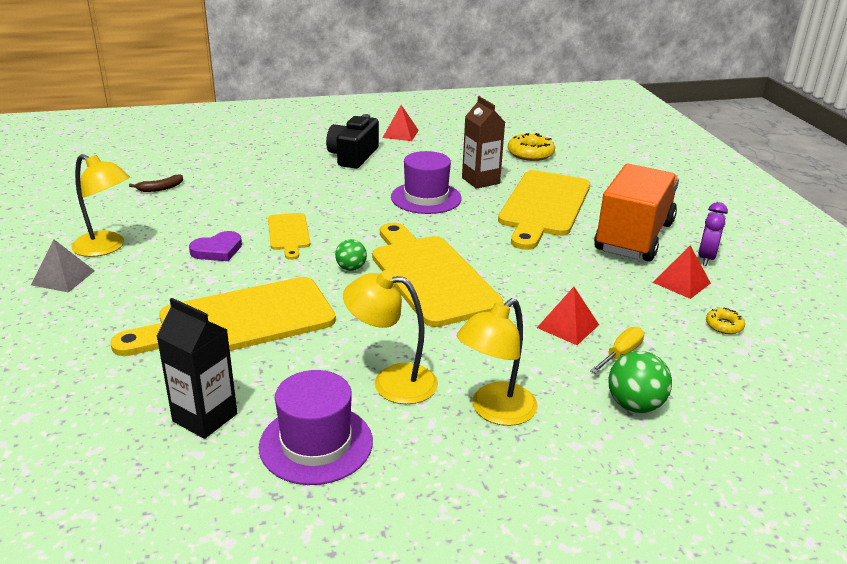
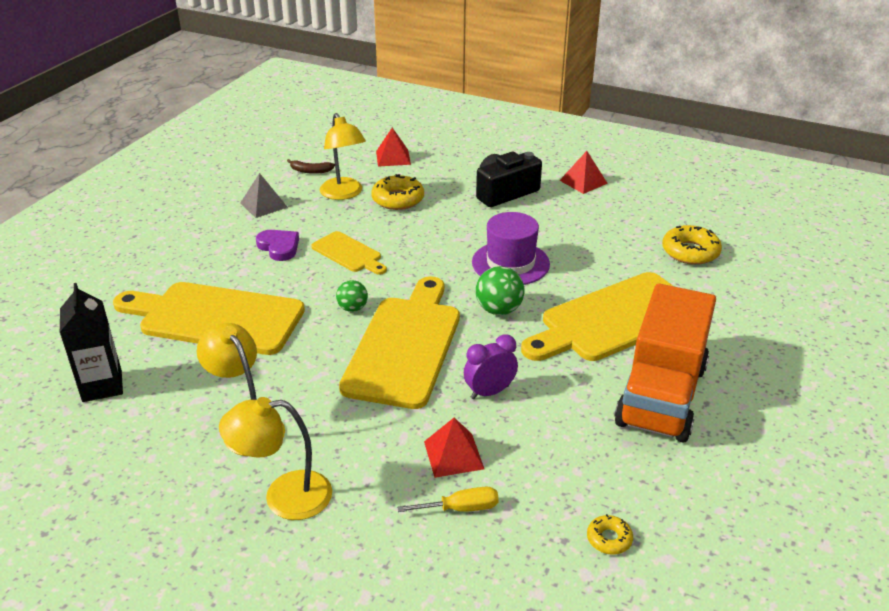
camera: 40 degrees right, 5 degrees up
grey pyramid [31,239,95,293] -> grey pyramid moved to [240,173,288,218]
yellow lamp [71,154,130,257] -> yellow lamp moved to [320,113,366,200]
purple heart [189,231,242,261] -> purple heart turned 135 degrees counterclockwise [256,230,299,261]
purple hat [259,370,373,485] -> none
yellow cutting board [268,213,310,260] -> yellow cutting board turned 75 degrees counterclockwise [311,231,387,275]
brown carton [462,96,505,189] -> none
orange truck [594,164,679,262] -> orange truck turned 135 degrees clockwise [614,283,716,442]
green ball [608,351,672,413] -> green ball moved to [476,266,525,315]
red pyramid [652,245,711,299] -> red pyramid moved to [376,128,411,167]
purple clock [698,202,728,266] -> purple clock moved to [464,334,518,399]
none -> yellow donut [371,174,424,210]

